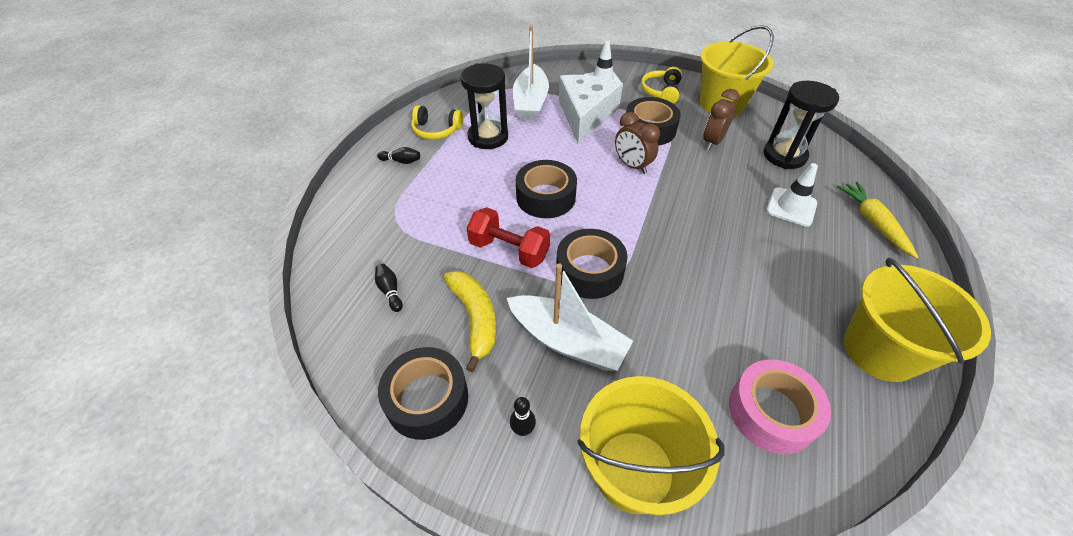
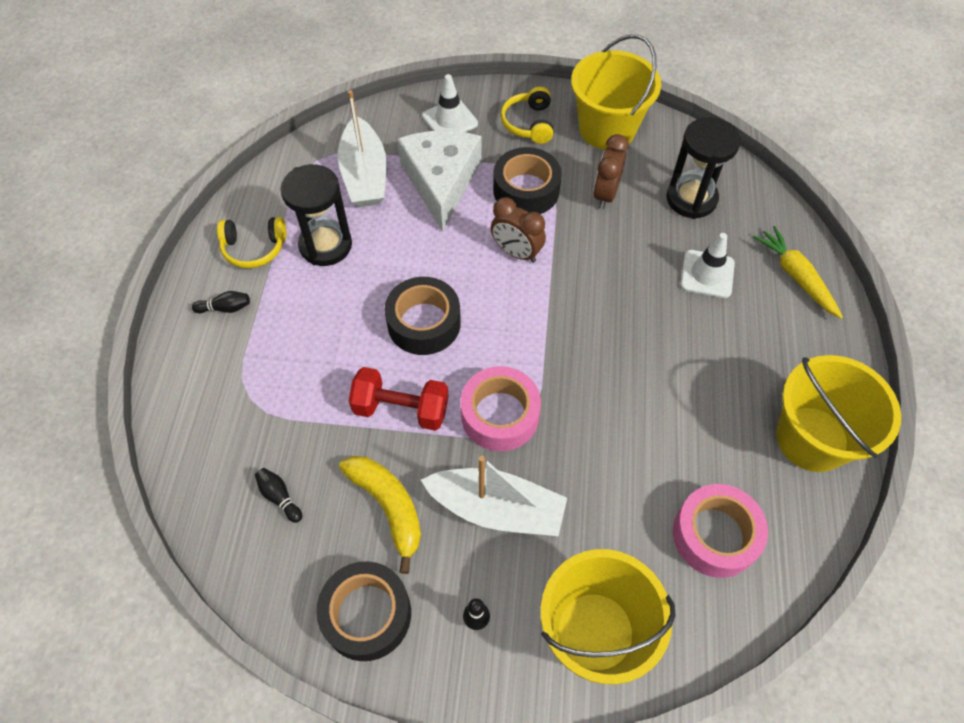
camera: 15 degrees left, 10 degrees up
black tape [556,229,628,299] -> pink tape [460,366,541,451]

